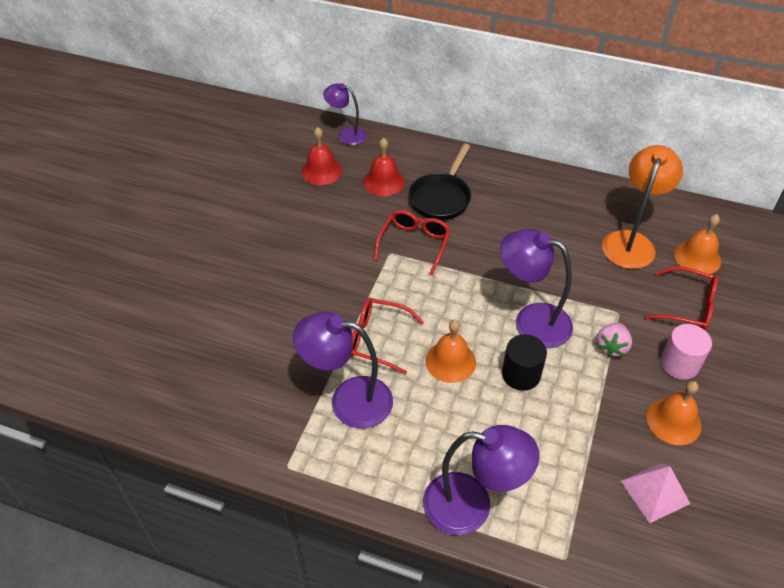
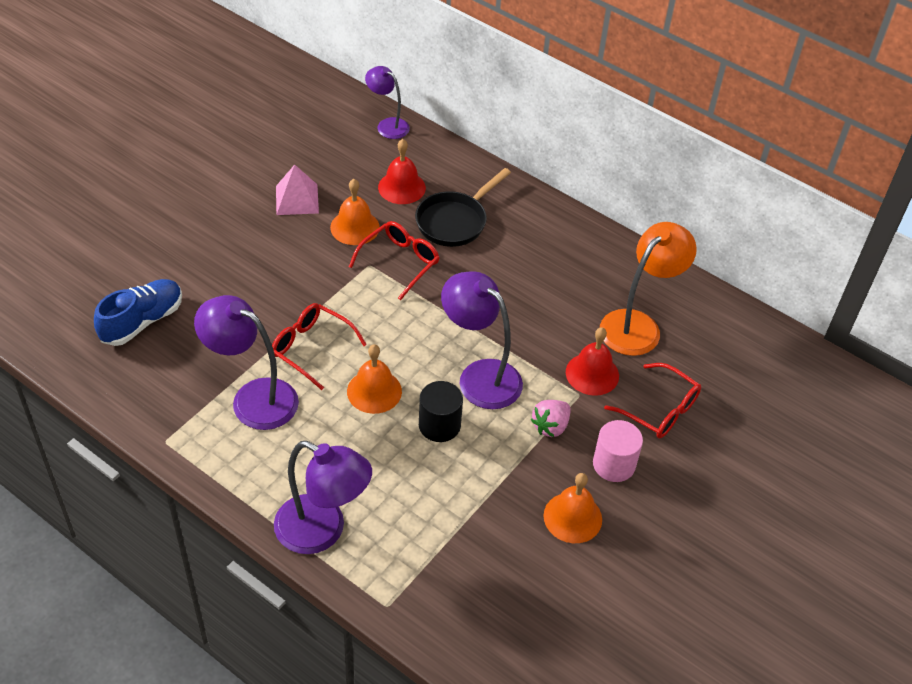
camera: 15 degrees right, 0 degrees up
red bell [301,127,342,185] -> red bell moved to [566,327,619,396]
pink pyramid [621,463,690,523] -> pink pyramid moved to [276,165,319,215]
orange bell [674,214,721,274] -> orange bell moved to [330,179,380,245]
none -> blue shoe [94,279,182,346]

